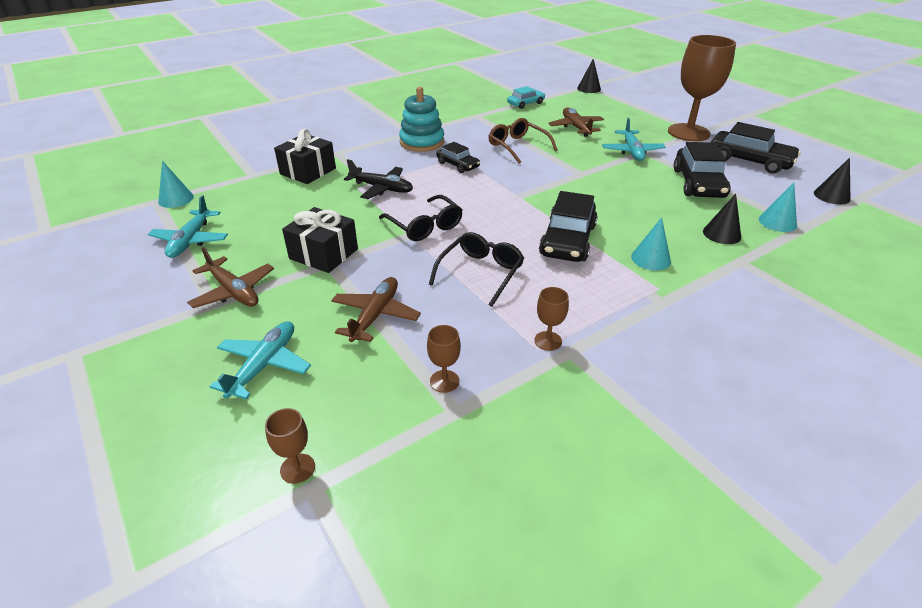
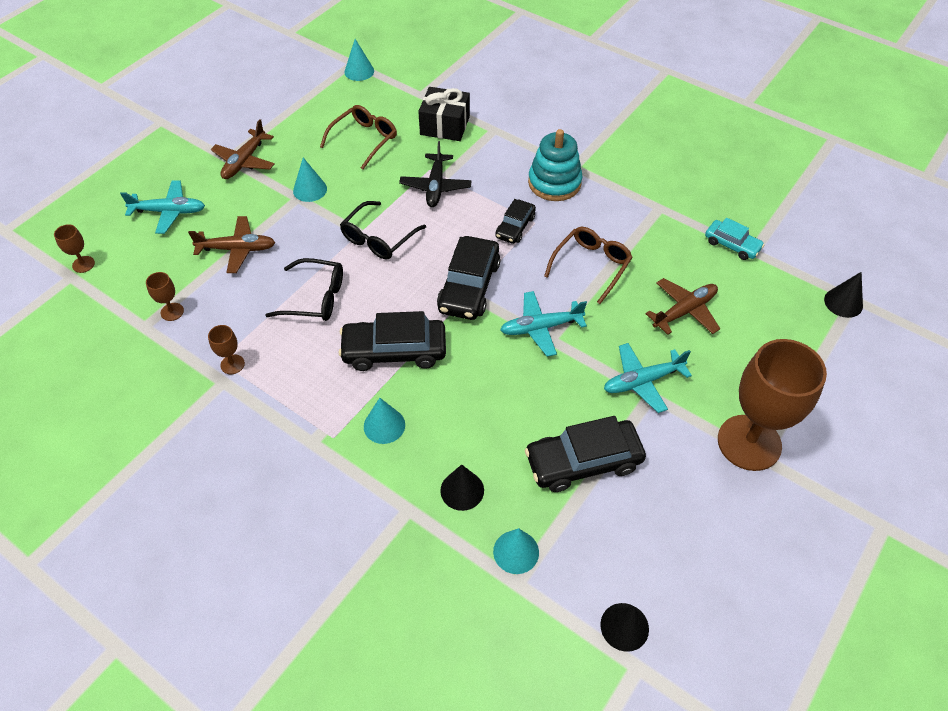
camera: 70 degrees right, 15 degrees up
turquoise plane [148,195,228,258] -> turquoise plane moved to [500,291,587,357]
black gift [282,207,358,273] -> turquoise cone [293,158,327,202]
black car [711,122,801,174] -> black car moved to [437,236,500,320]
none -> brown glasses [320,105,397,169]

